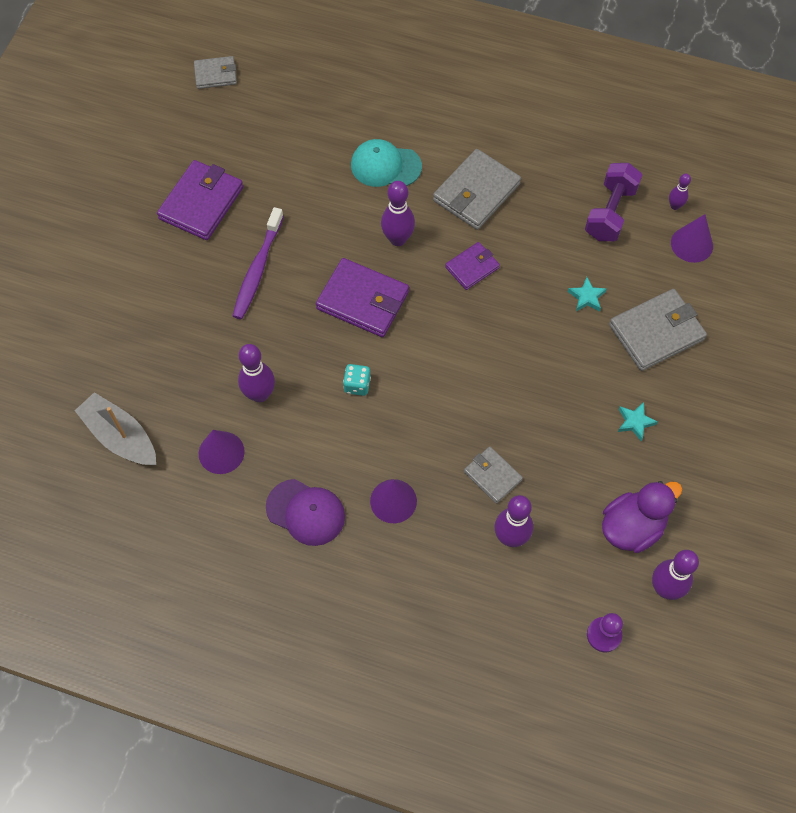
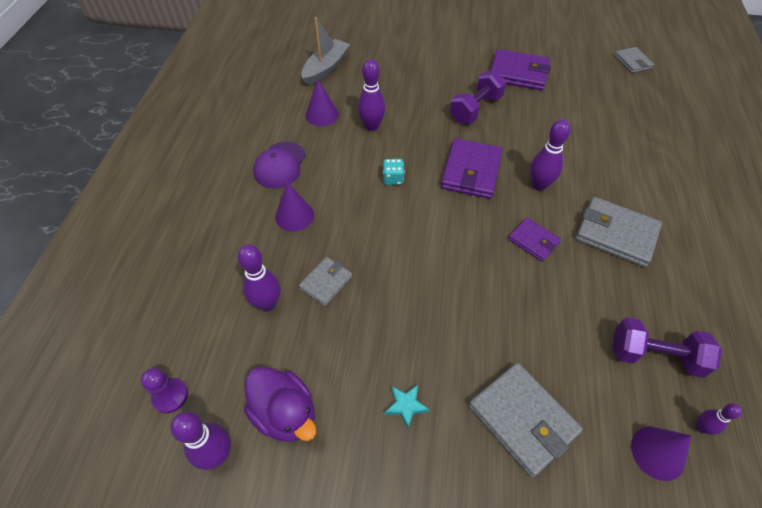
camera: 80 degrees right, 10 degrees down
purple toothbrush [233,207,284,319] -> purple dumbbell [450,70,506,124]
turquoise cap [351,139,422,187] -> none
turquoise star [568,277,607,312] -> none

